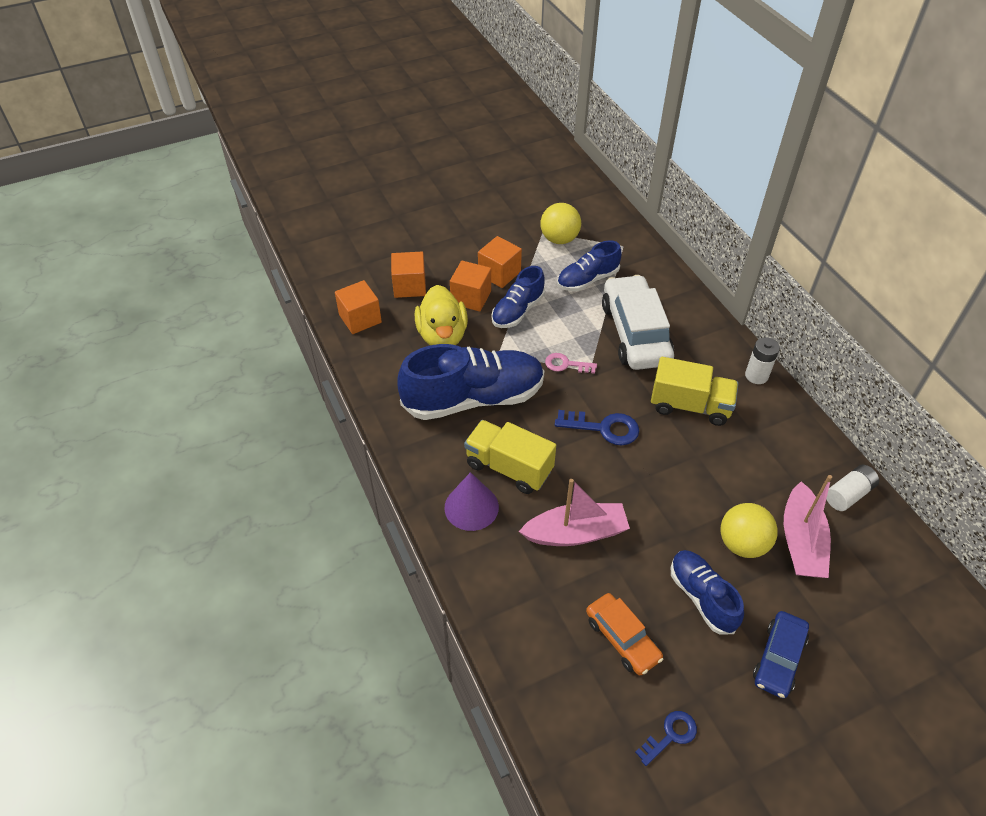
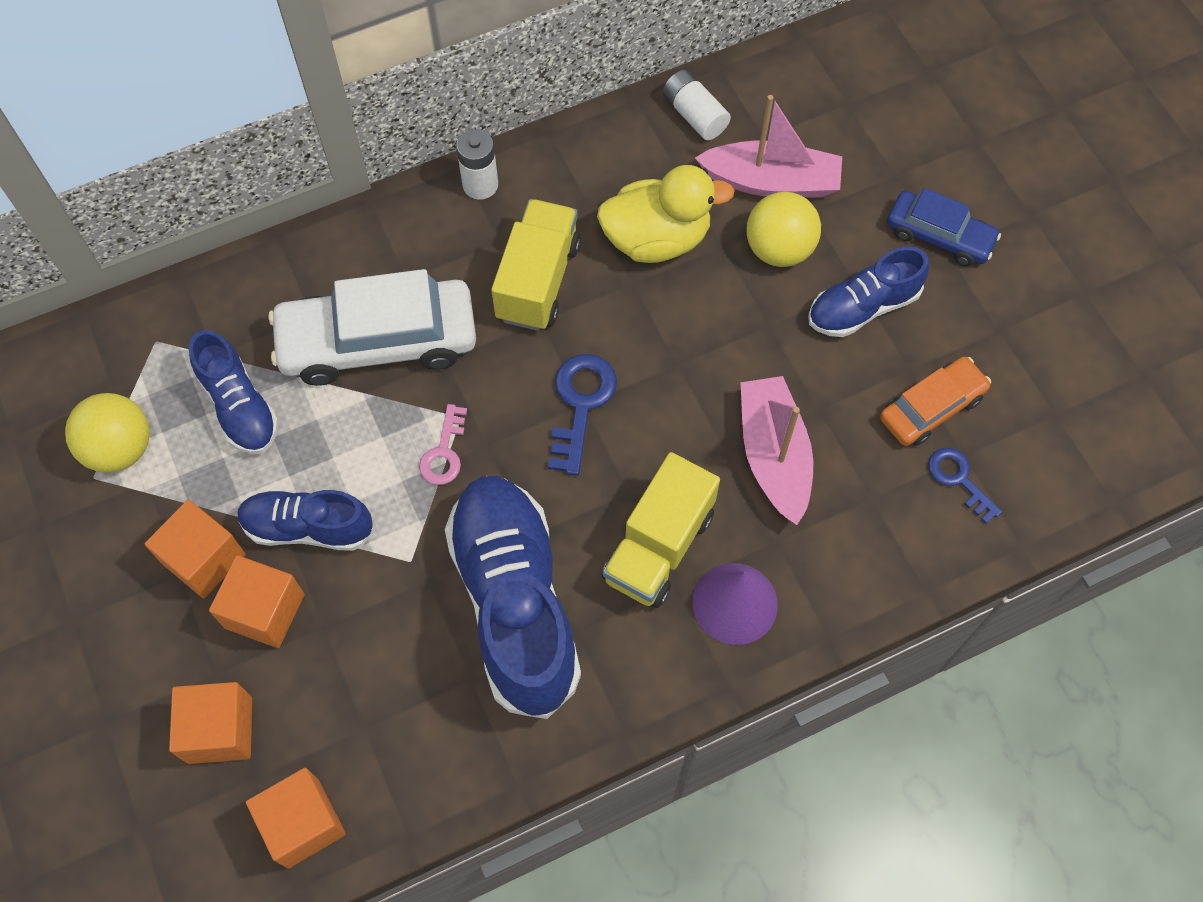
camera: 90 degrees left, 15 degrees up
yellow duck [415,285,468,345] -> yellow duck moved to [597,165,735,263]
blue shoe [492,266,545,328] -> blue shoe turned 150 degrees clockwise [237,490,374,551]
blue key [635,711,697,766] -> blue key moved to [928,448,1002,524]

